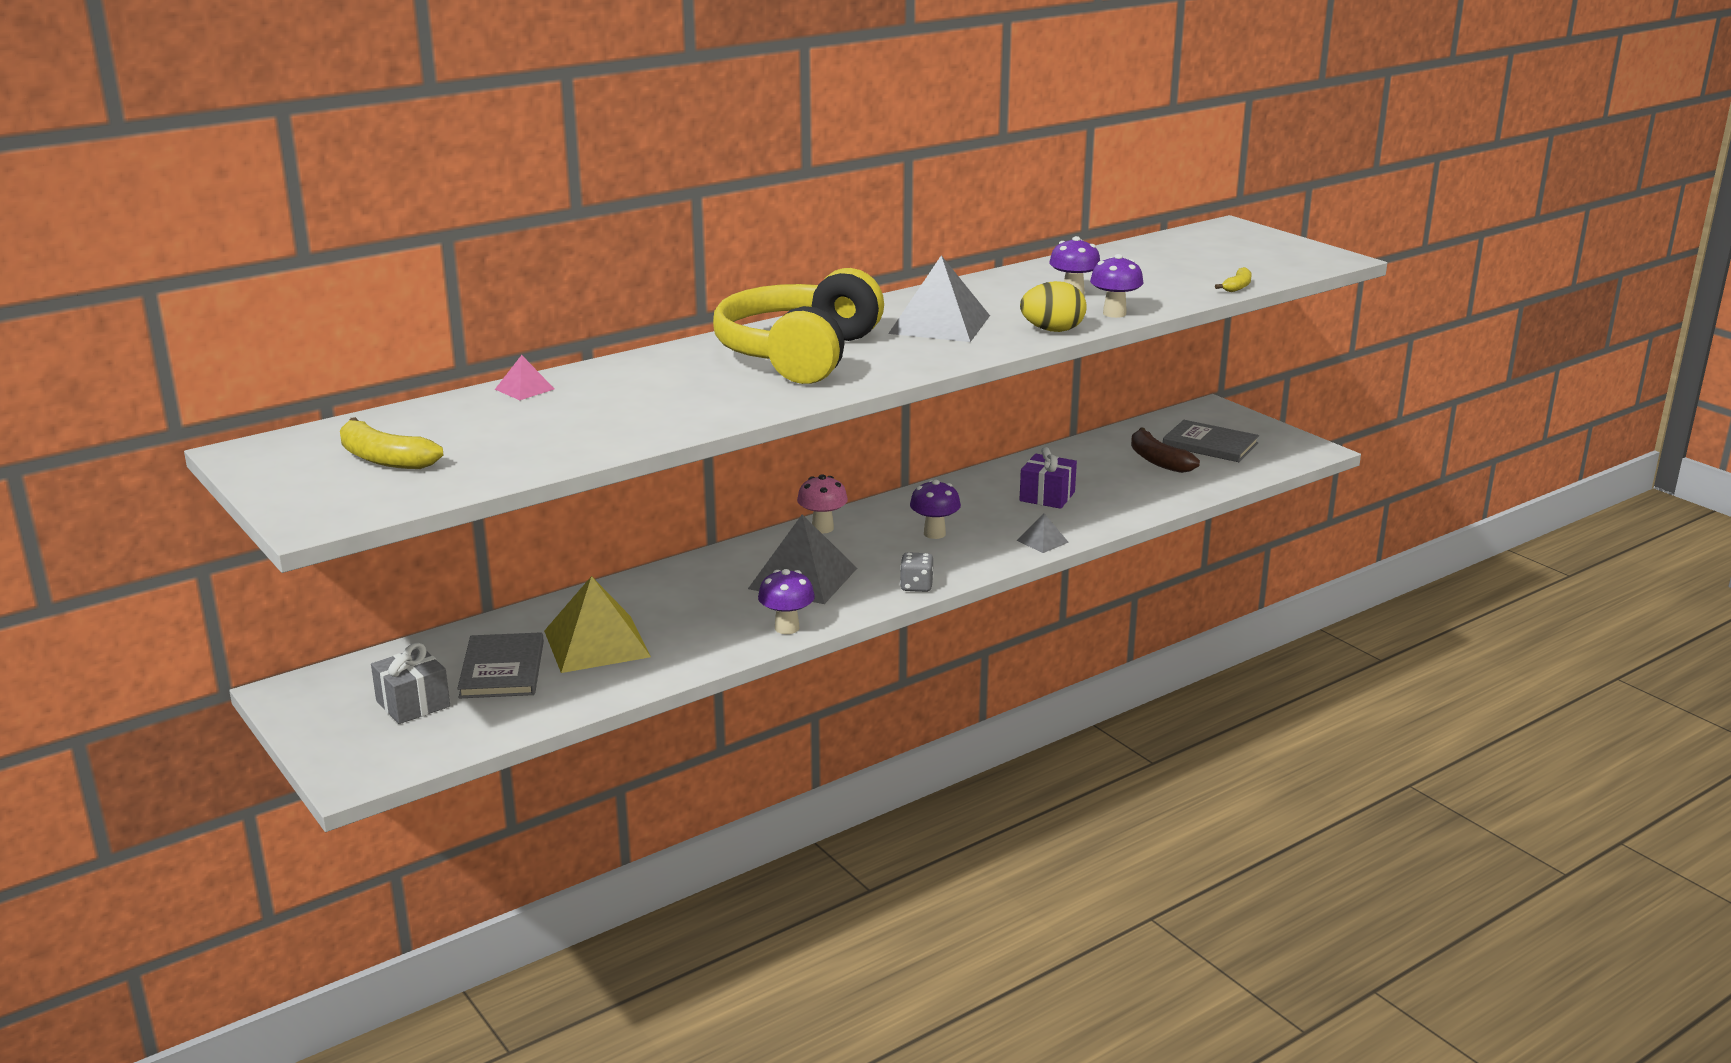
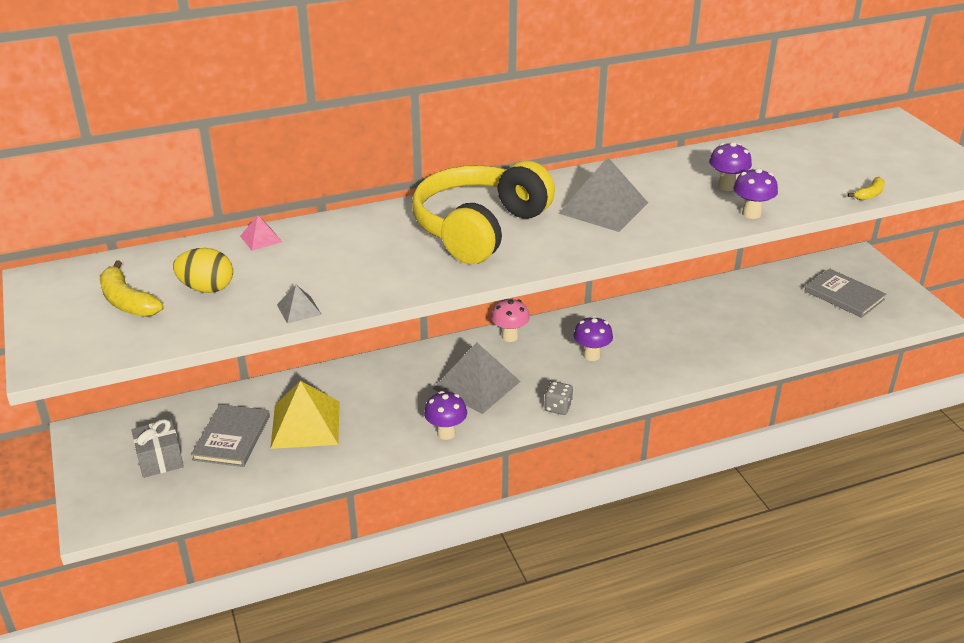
camera: 15 degrees right, 10 degrees up
grey pyramid [1017,513,1069,553] -> grey pyramid moved to [277,285,322,324]
purple gift [1019,447,1077,509] -> none
yellow egg [1020,281,1087,332] -> yellow egg moved to [173,248,233,293]
brown banana [1131,428,1200,473] -> none

